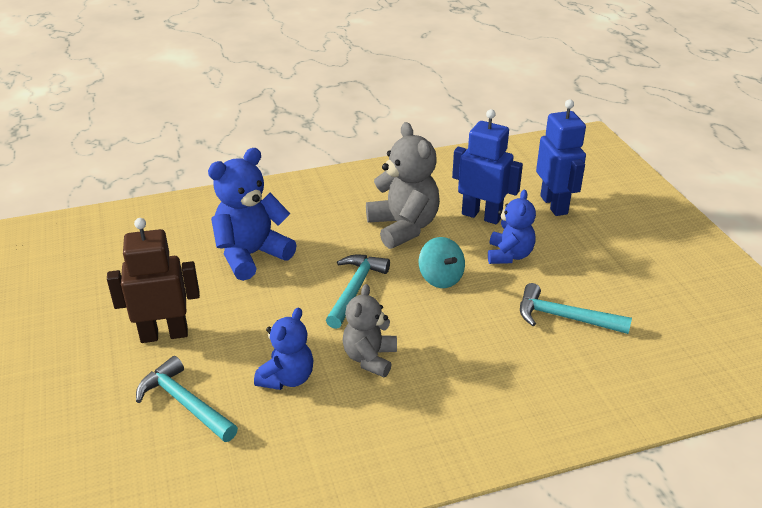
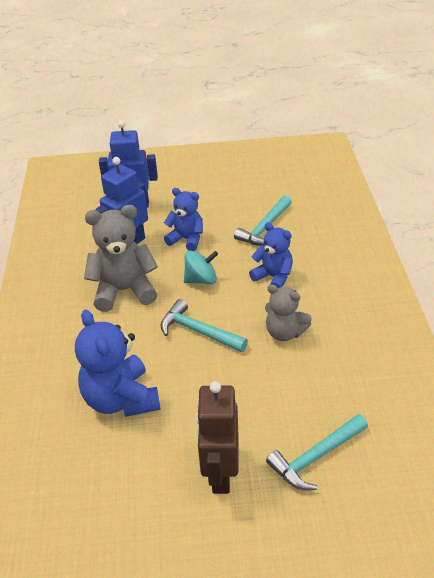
camera: 75 degrees left, 5 degrees up
blue teddy bear [254,308,314,390] -> blue teddy bear moved to [249,222,293,288]

